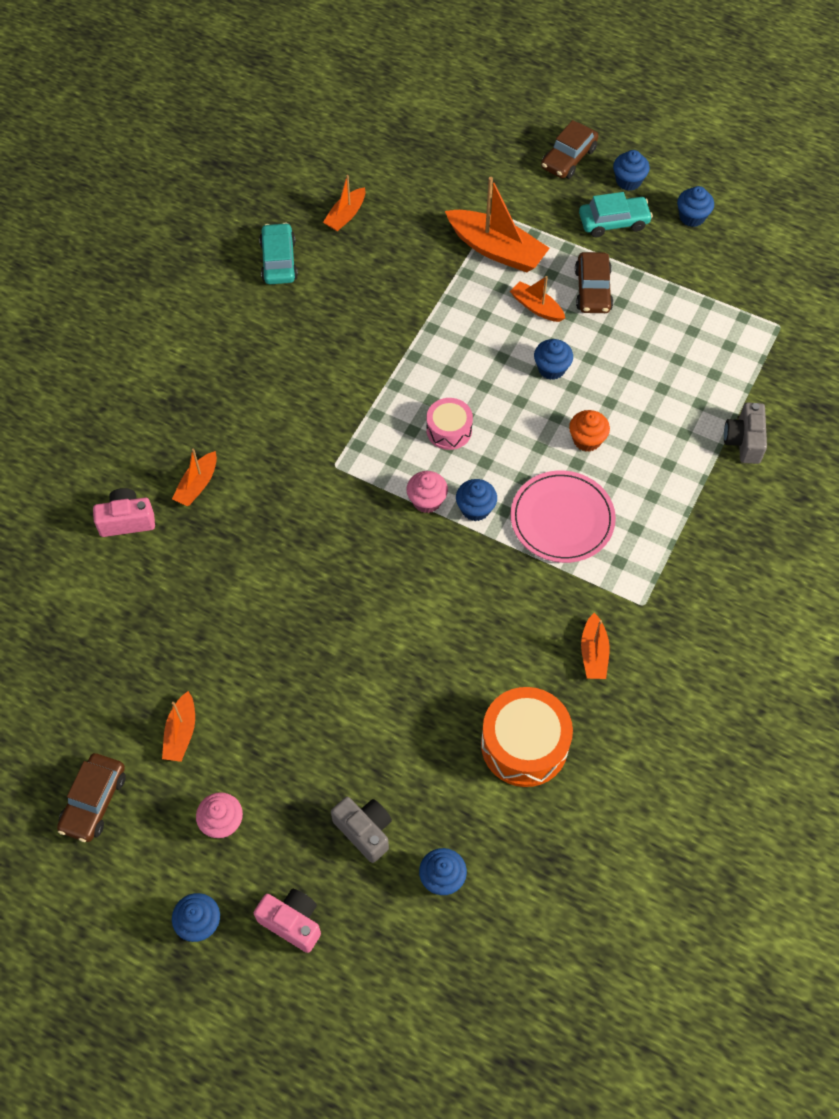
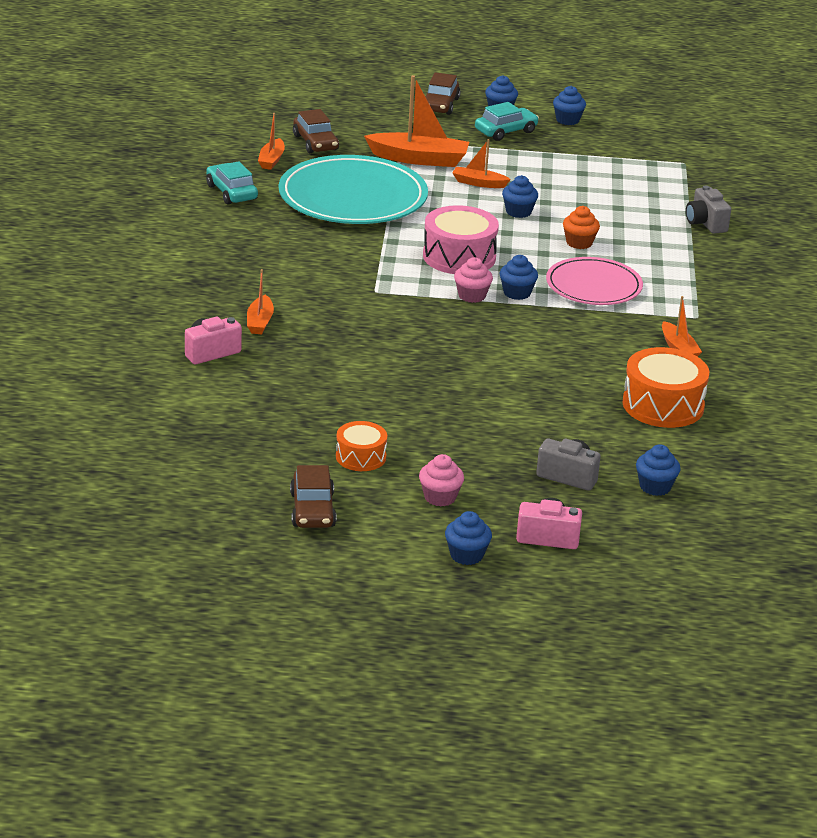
camera: 25 degrees left, 30 degrees down
orange boat [162,691,195,762] -> orange drum [336,421,387,471]
pink drum [426,398,473,450] -> pink drum [423,205,499,274], size x1.70
brown car [575,252,613,313] -> brown car moved to [293,109,339,153]
none -> turquoise plate [278,155,428,224]

